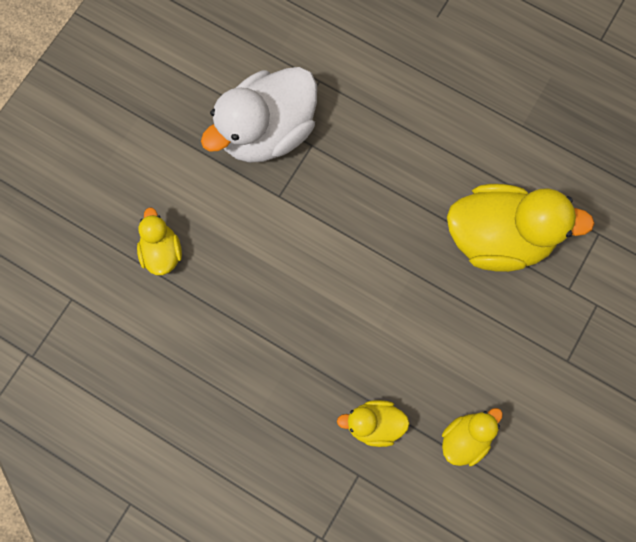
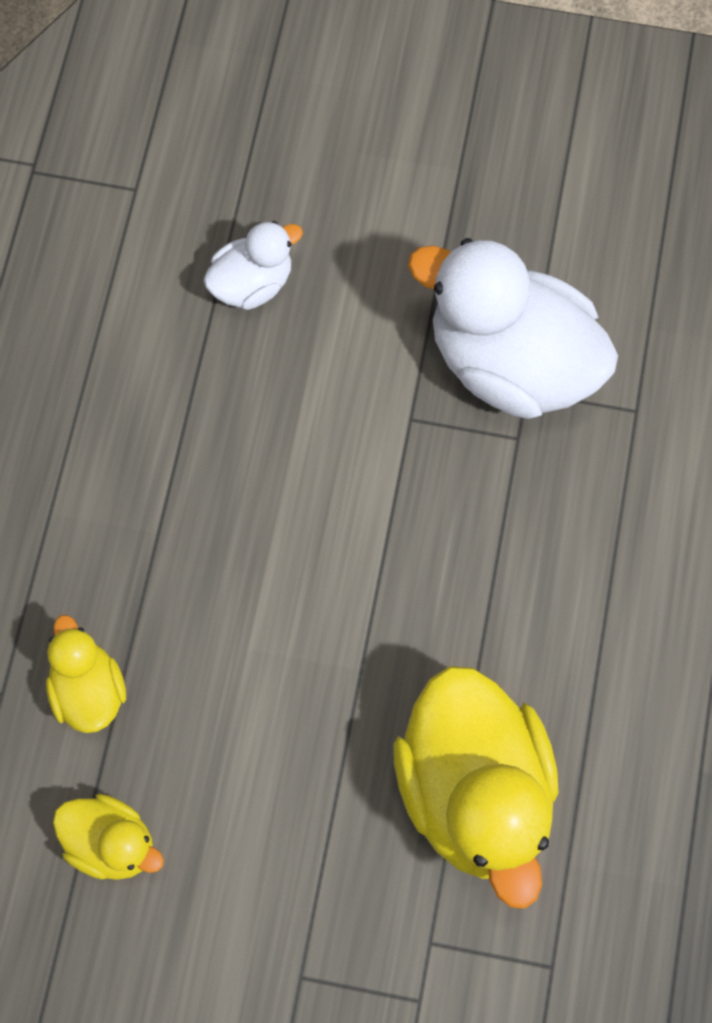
camera: 70 degrees right, 5 degrees down
yellow duck [137,207,182,275] -> white duck [203,221,303,310]

